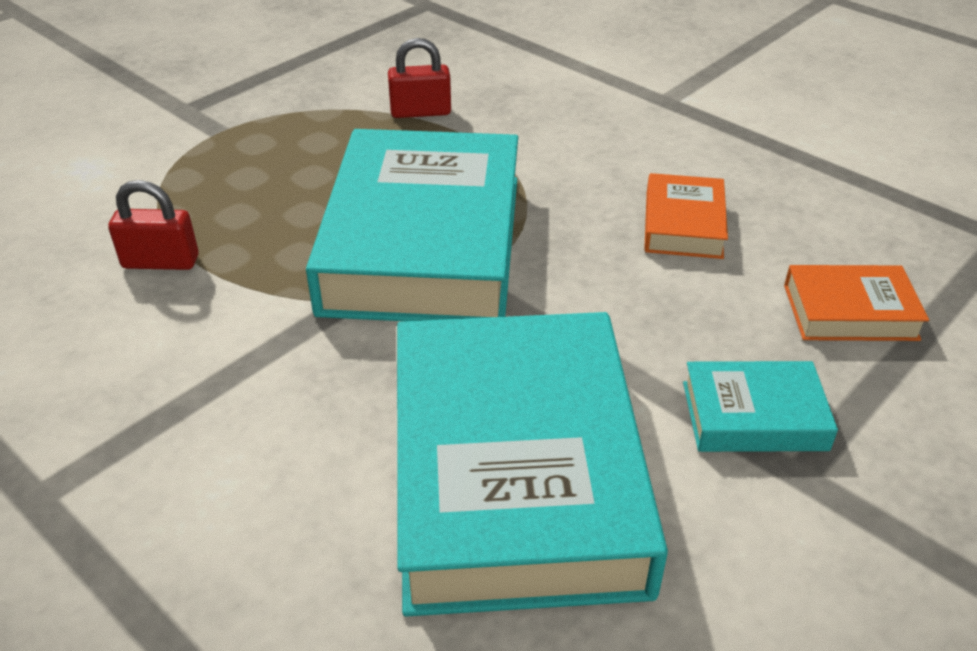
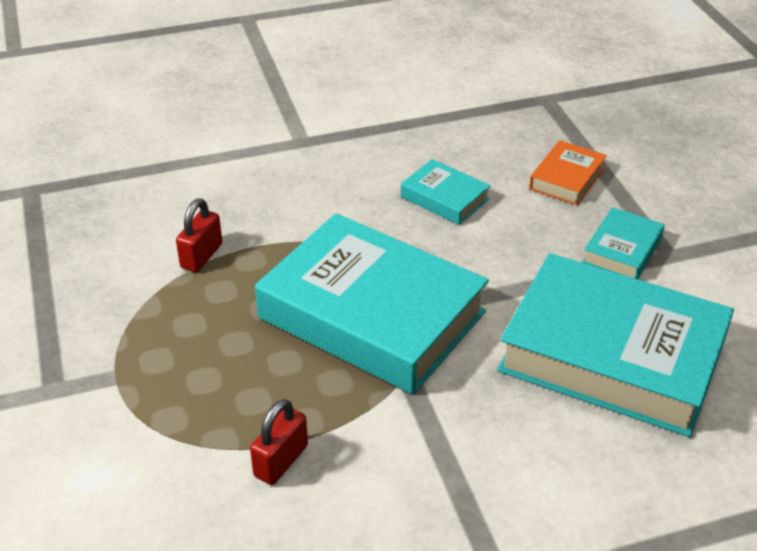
camera: 60 degrees left, 0 degrees up
orange book [644,173,728,259] -> turquoise book [401,159,491,225]

